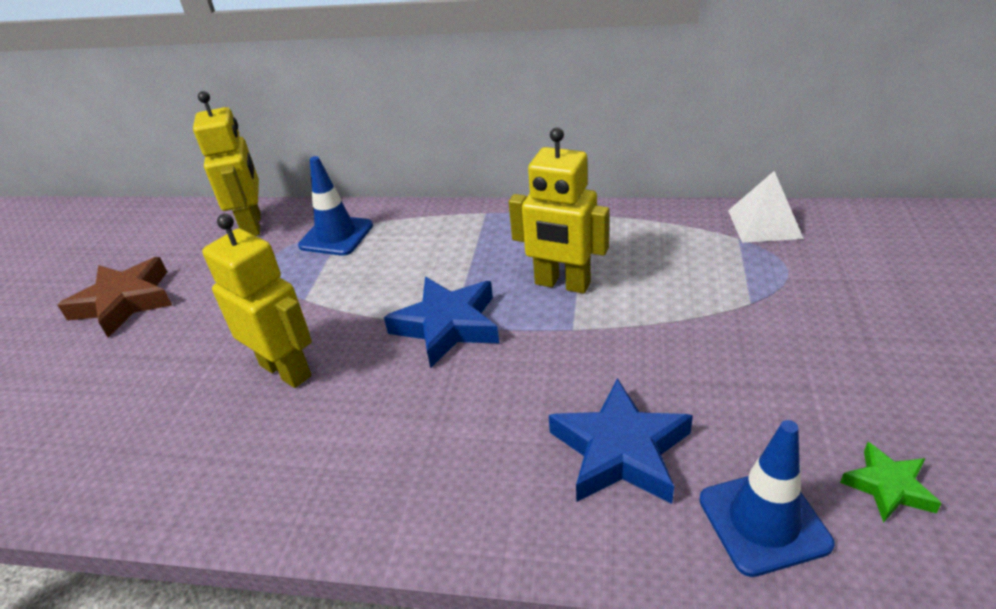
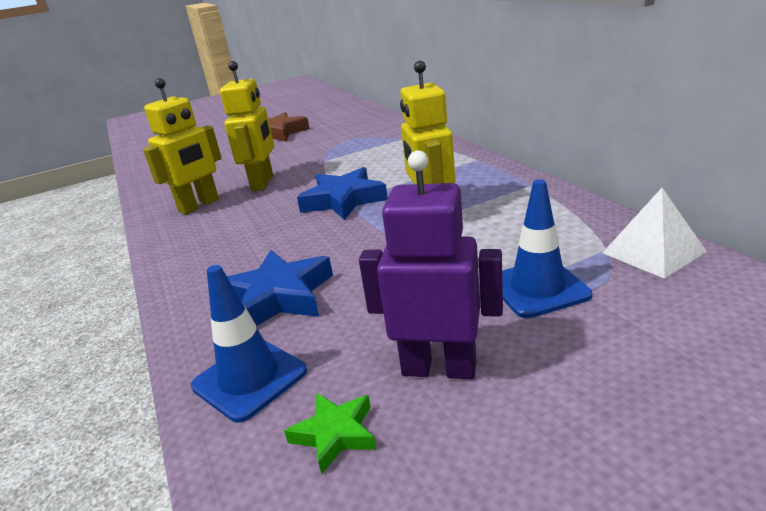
camera: 55 degrees right, 10 degrees down
yellow robot [193,91,261,236] -> yellow robot moved to [143,78,222,214]
blue traffic cone [298,156,373,256] -> blue traffic cone moved to [502,179,592,318]
none -> purple robot [359,150,503,379]

